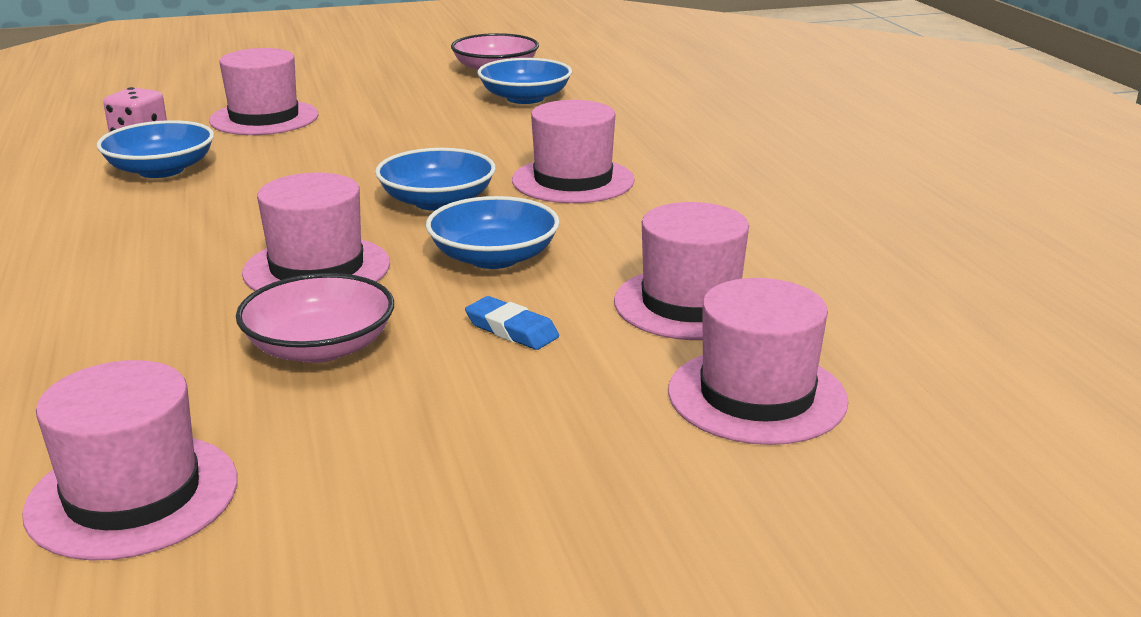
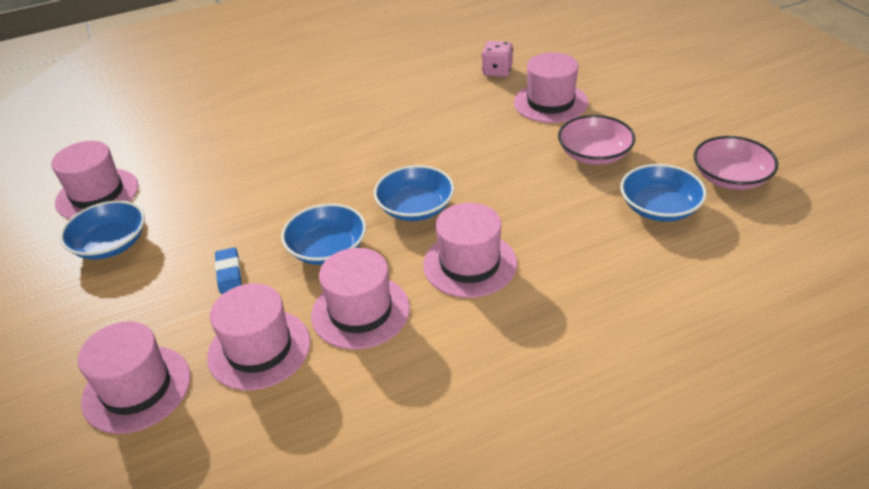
camera: 85 degrees right, 15 degrees up
blue bowl [97,120,214,178] -> blue bowl moved to [60,200,145,260]
pink bowl [236,273,394,363] -> pink bowl moved to [558,115,636,165]
pink hat [242,173,390,291] -> pink hat moved to [311,248,410,349]
blue eraser [465,296,559,350] -> blue eraser turned 45 degrees counterclockwise [215,247,242,294]

